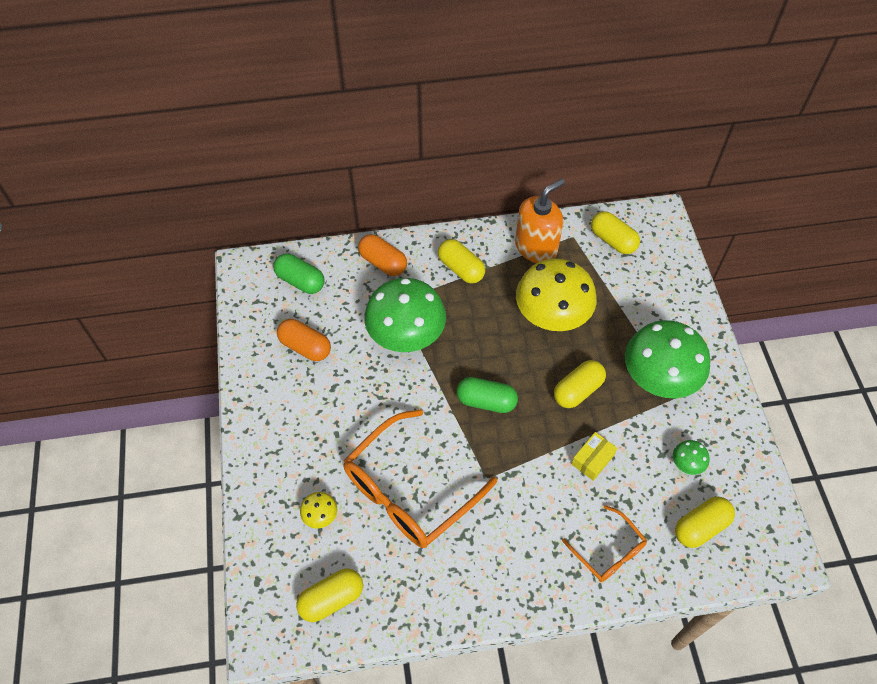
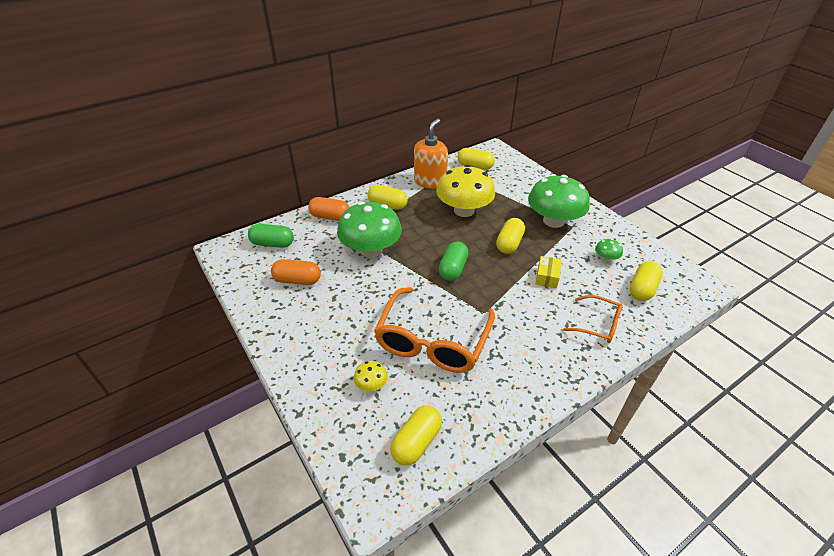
camera: 25 degrees left, 15 degrees down
green capsule [456,377,518,413] -> green capsule turned 60 degrees counterclockwise [439,241,469,281]

